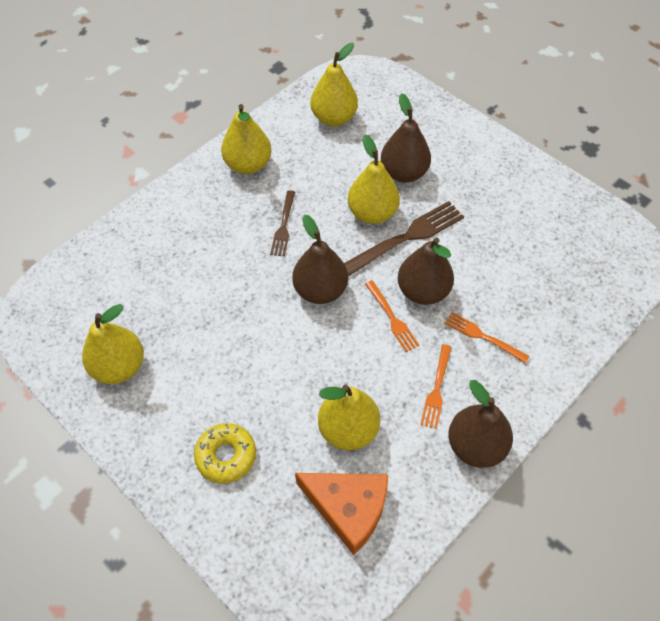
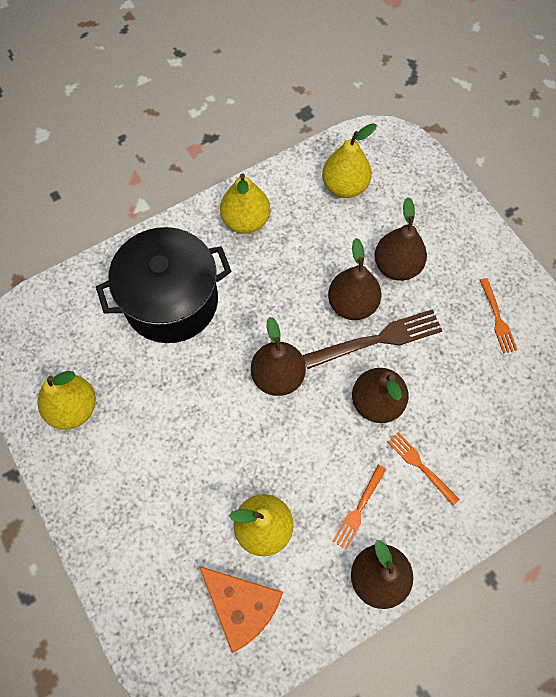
camera: 15 degrees right, 10 degrees up
yellow donut [194,423,256,483] -> none
brown fork [270,190,295,257] -> none
yellow pear [348,134,400,224] -> brown pear [328,238,381,320]
orange fork [365,280,420,352] -> orange fork moved to [480,278,517,353]
none -> black pot [96,227,232,343]

